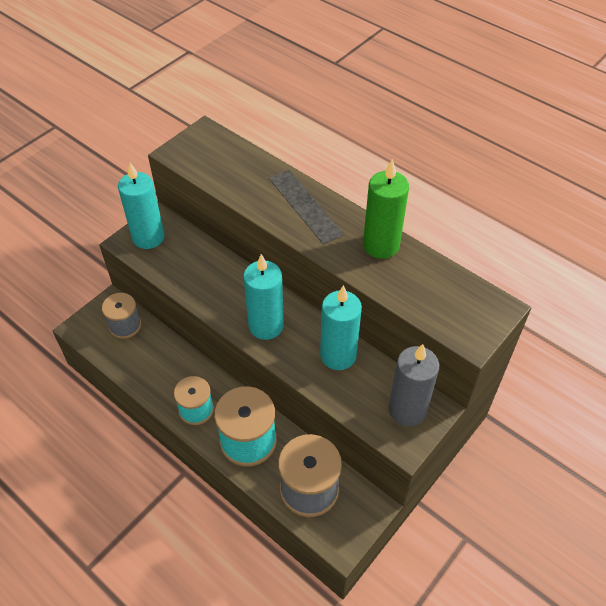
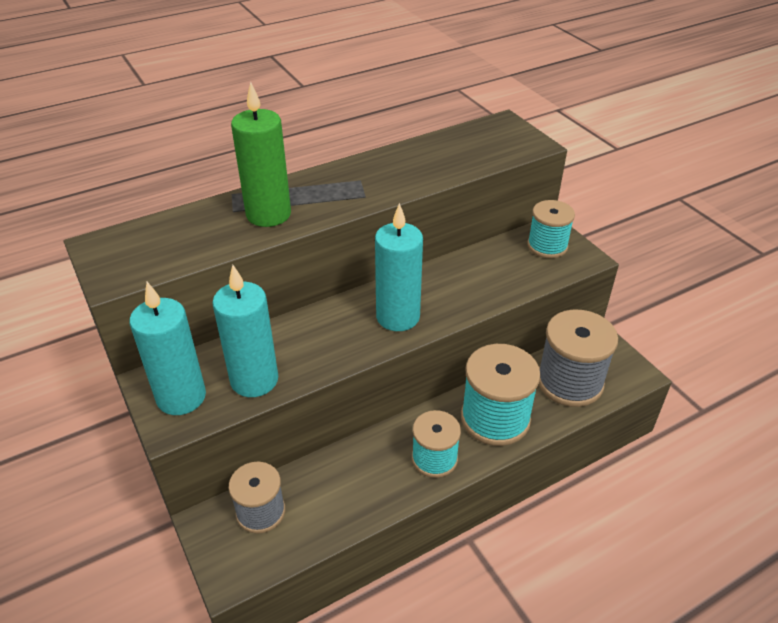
camera: 70 degrees left, 10 degrees down
turquoise candle [320,285,362,370] -> turquoise candle moved to [212,265,278,397]
green candle [363,159,409,259] -> green candle moved to [231,82,291,227]
grey candle [389,344,439,427] -> turquoise spool [527,200,575,258]

